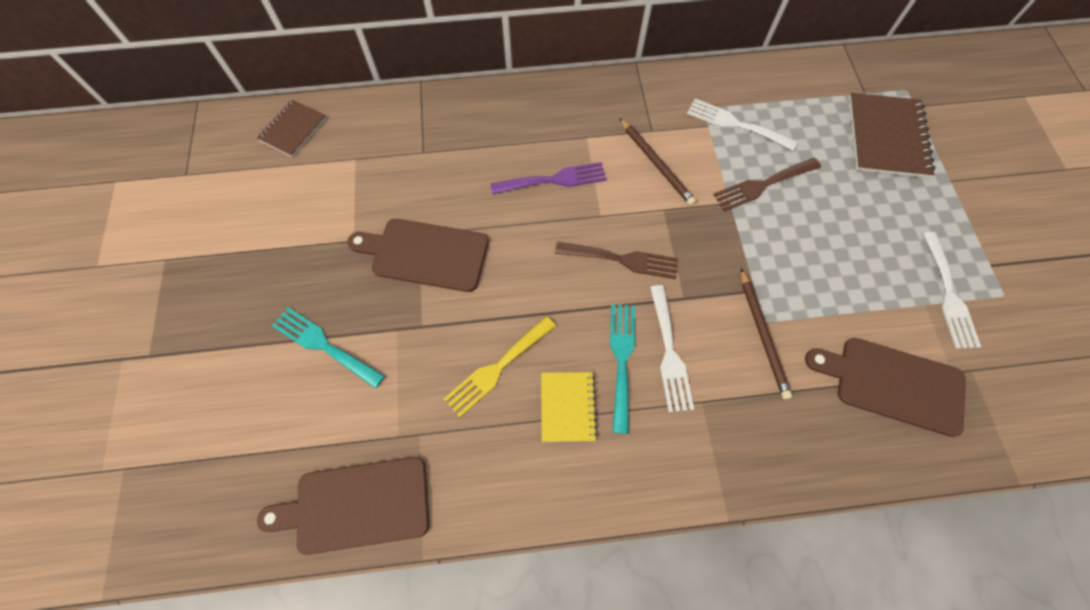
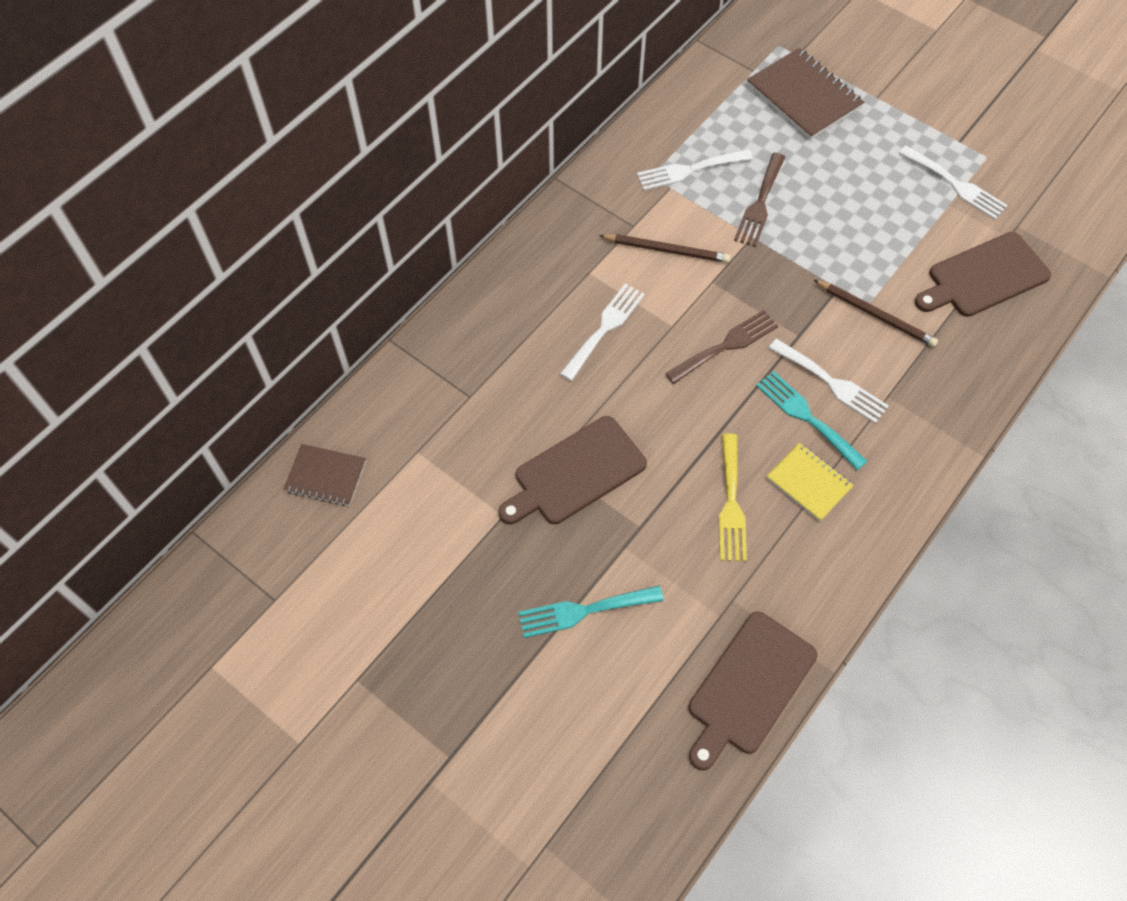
camera: 45 degrees left, 5 degrees down
brown notebook [257,100,326,157] -> brown notebook turned 60 degrees counterclockwise [284,444,366,506]
purple fork [490,162,606,194] -> white fork [560,283,645,381]

